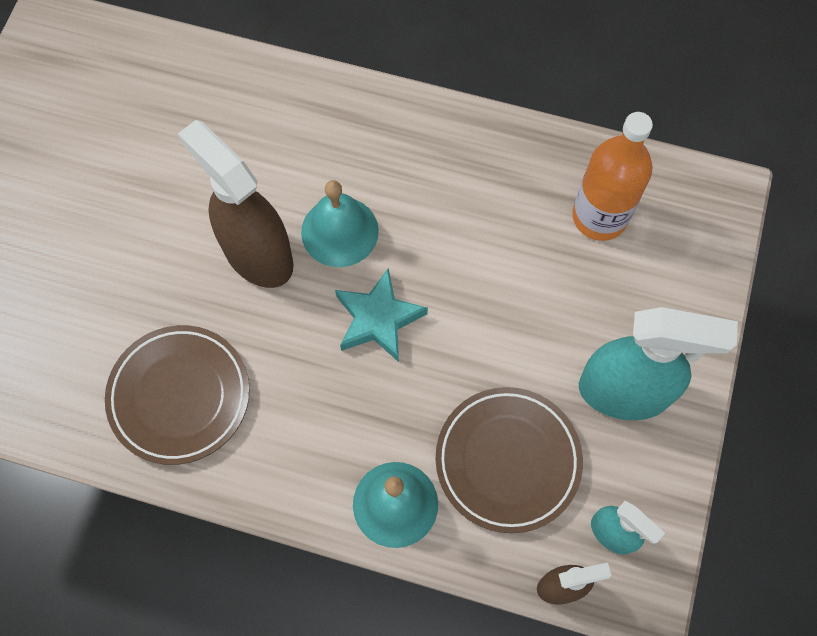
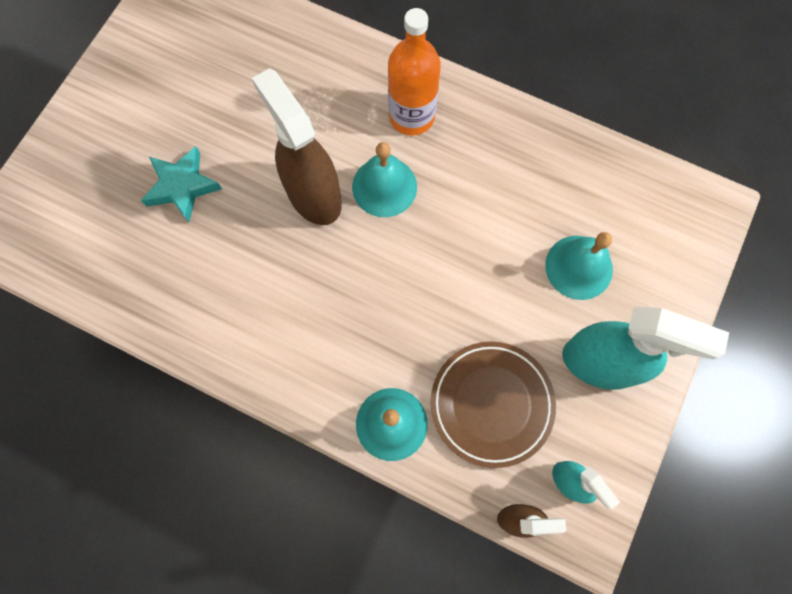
camera: 10 degrees right, 5 degrees up
brown plate [105,325,250,465] -> none
turquoise star [335,268,428,362] -> turquoise star moved to [141,146,222,222]
orange bottle [572,112,653,241] -> orange bottle moved to [388,8,441,136]
none -> turquoise bell [545,232,613,300]

